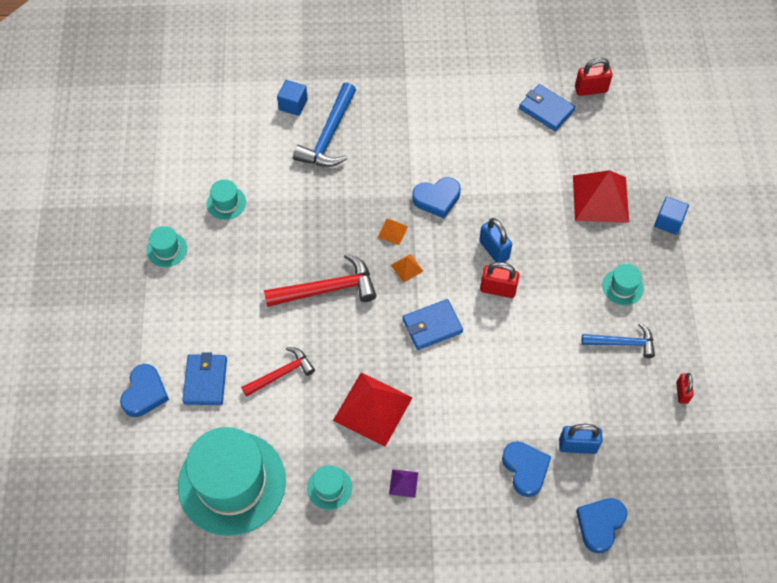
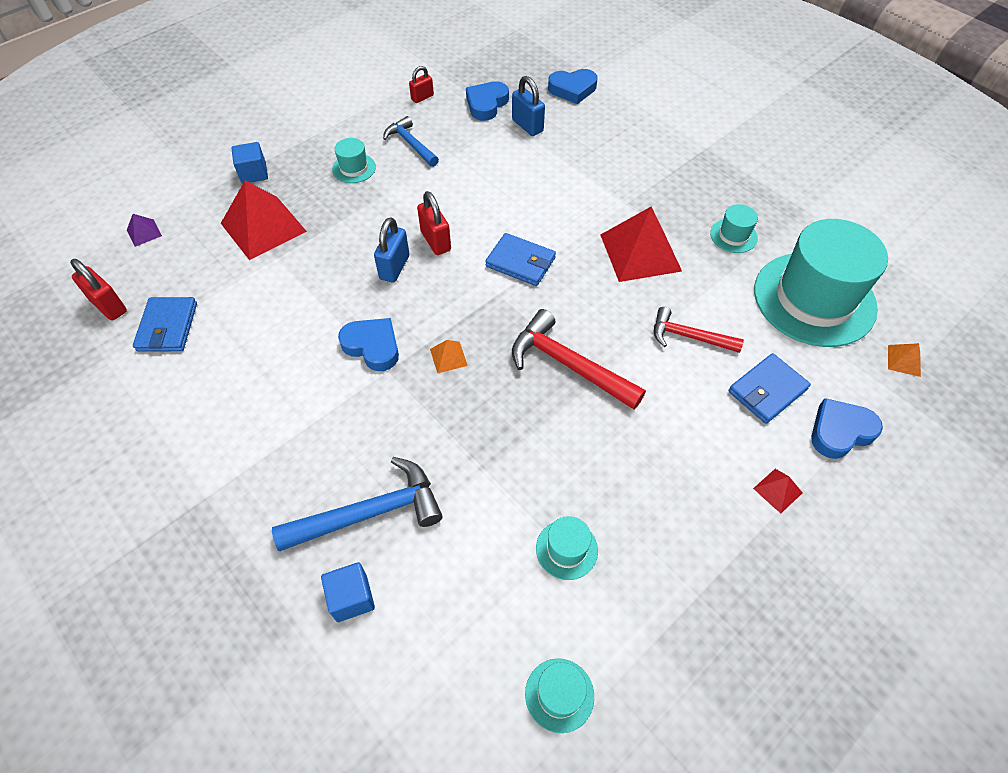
camera: 130 degrees left, 5 degrees down
turquoise hat [147,226,187,267] -> turquoise hat moved to [525,658,594,733]
purple pyramid [389,469,418,498] -> purple pyramid moved to [127,214,162,247]
orange pyramid [391,254,423,283] -> orange pyramid moved to [888,343,921,377]
blue heart [502,441,551,497] -> blue heart moved to [466,81,509,121]
none -> red pyramid [753,469,803,514]

